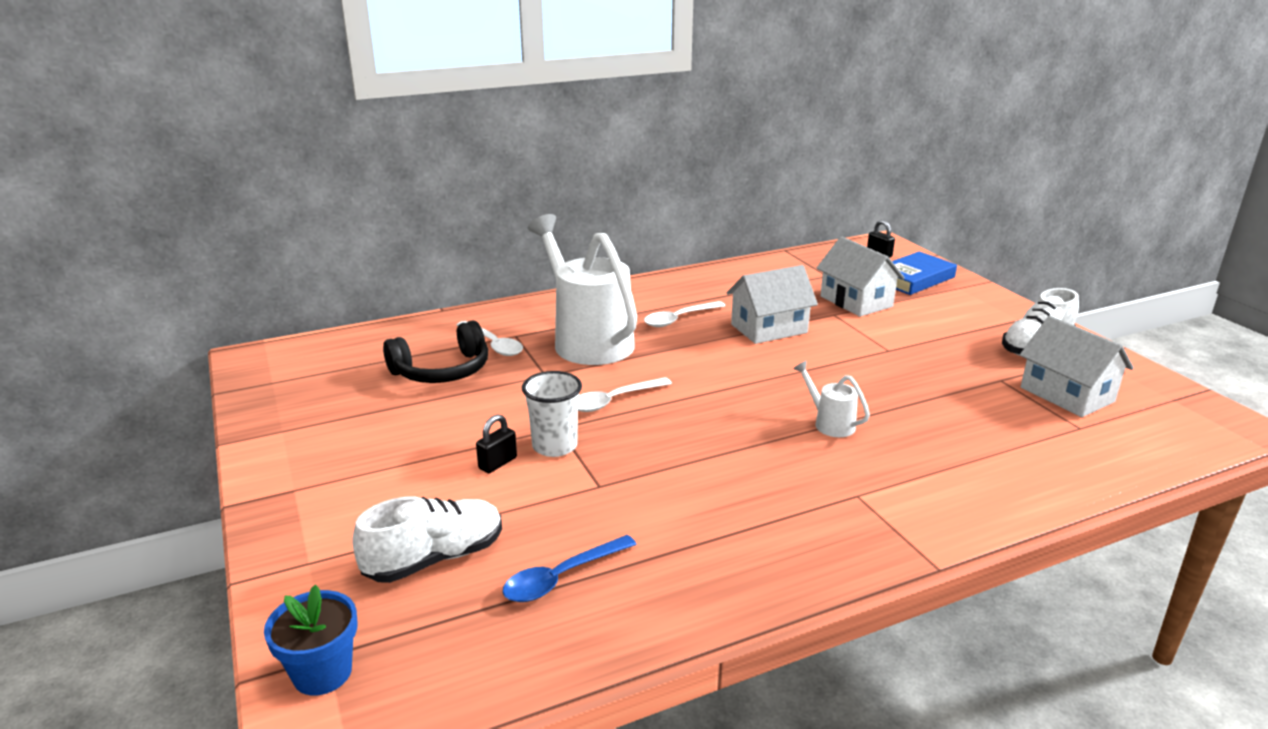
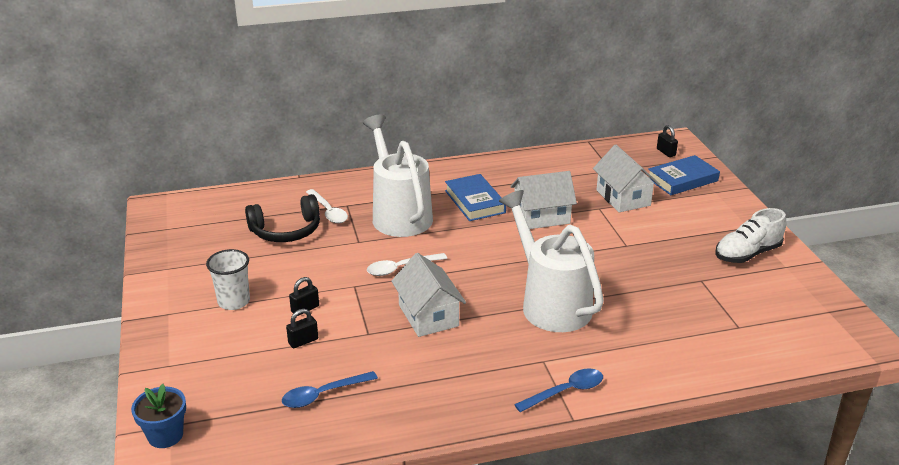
camera: 10 degrees right, 5 degrees up
white shoe [352,497,502,583] -> none
white cup [522,371,582,457] -> white cup moved to [206,249,250,310]
white spoon [644,301,725,327] -> blue book [445,174,506,221]
white watering can [793,361,870,437] -> white watering can [499,190,604,332], size x2.36
white house [1020,316,1134,417] -> white house moved to [391,253,466,337]
none -> black padlock [286,309,318,348]
none -> blue spoon [514,368,603,412]

